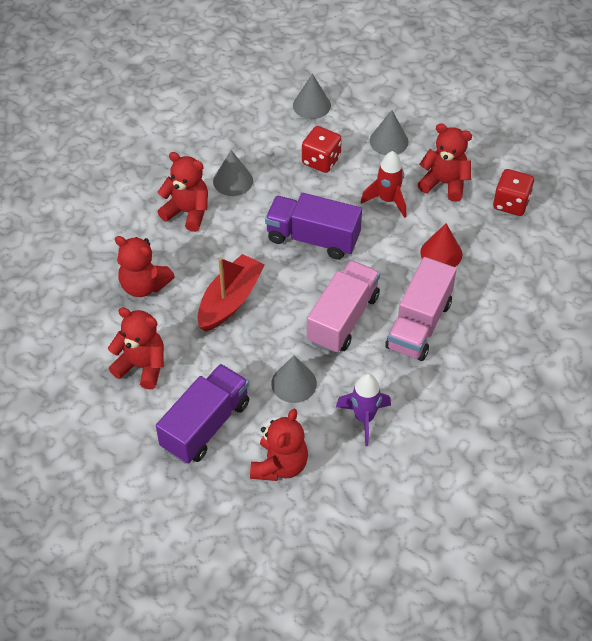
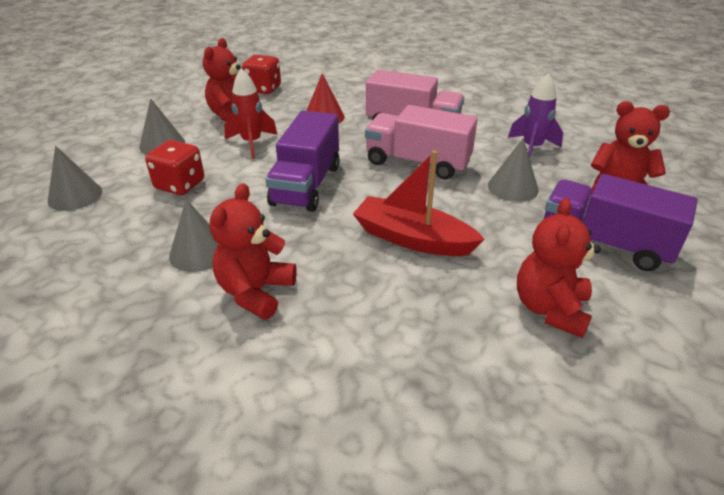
camera: 95 degrees left, 15 degrees down
red teddy bear [115,236,175,297] -> none

